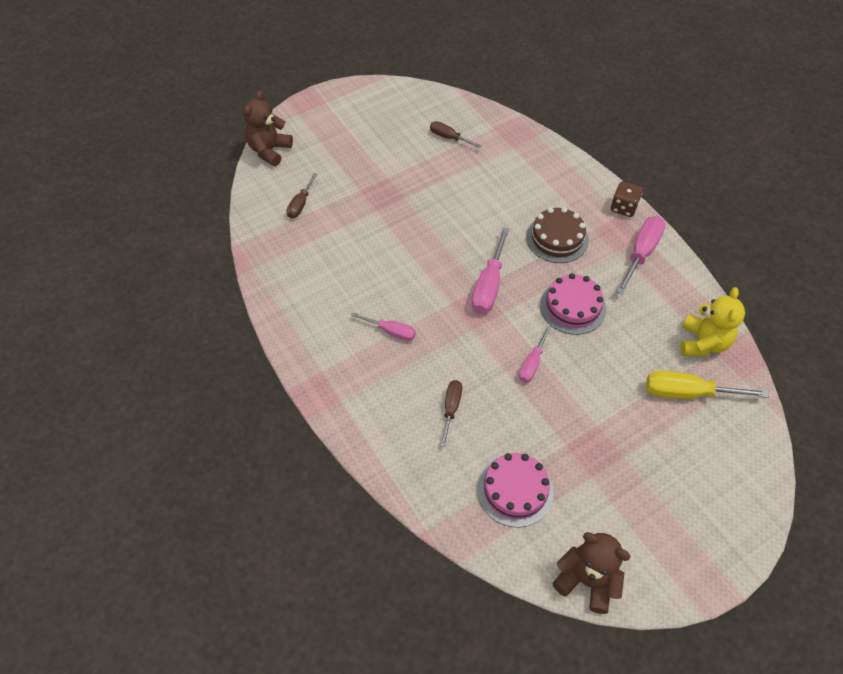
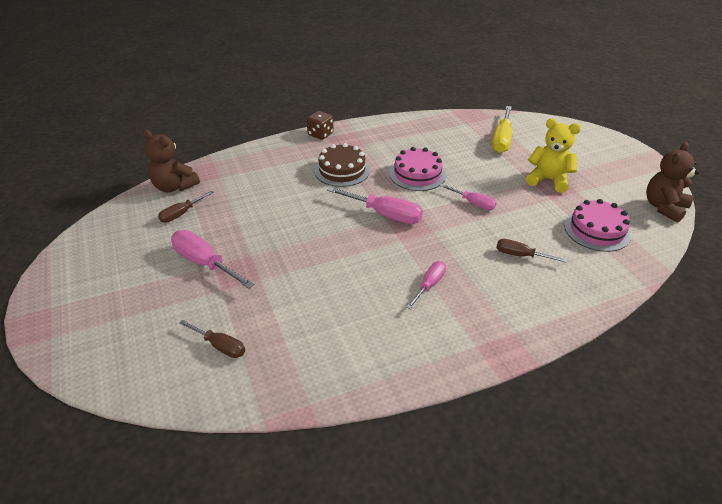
camera: 80 degrees left, 15 degrees down
brown teddy bear [243,90,293,166] -> brown teddy bear moved to [143,129,200,192]
pink screwdriver [616,216,666,294] -> pink screwdriver moved to [171,230,255,289]
yellow teddy bear [680,287,745,356] -> yellow teddy bear moved to [526,119,581,193]

